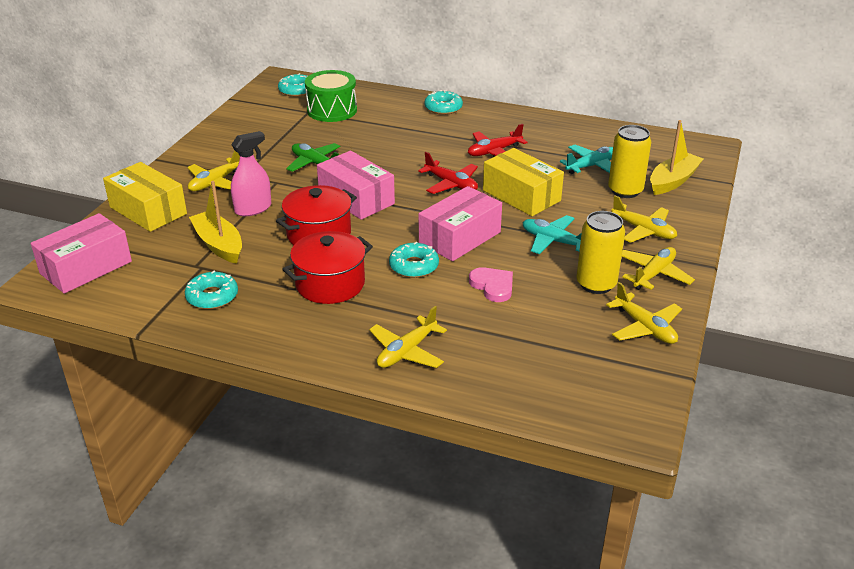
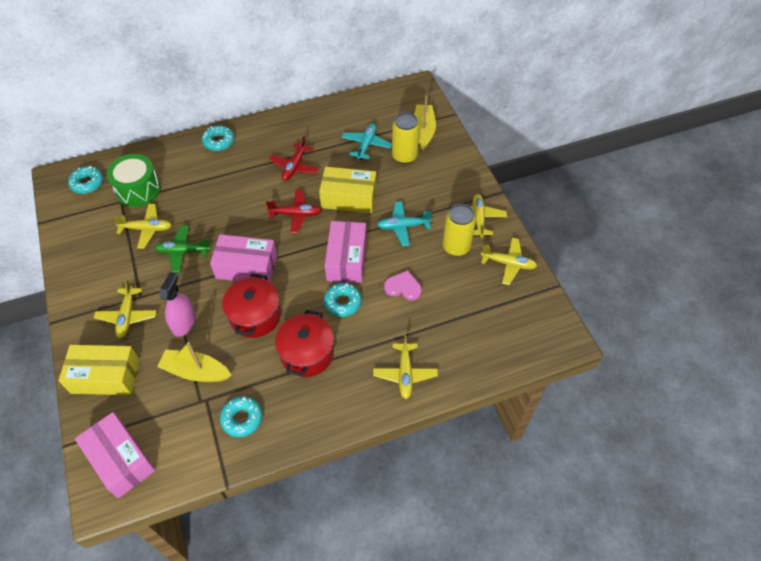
camera: 40 degrees left, 20 degrees up
pink box [31,213,132,294] -> pink box turned 45 degrees counterclockwise [75,412,156,498]
yellow plane [611,195,677,243] -> yellow plane moved to [113,204,172,249]

